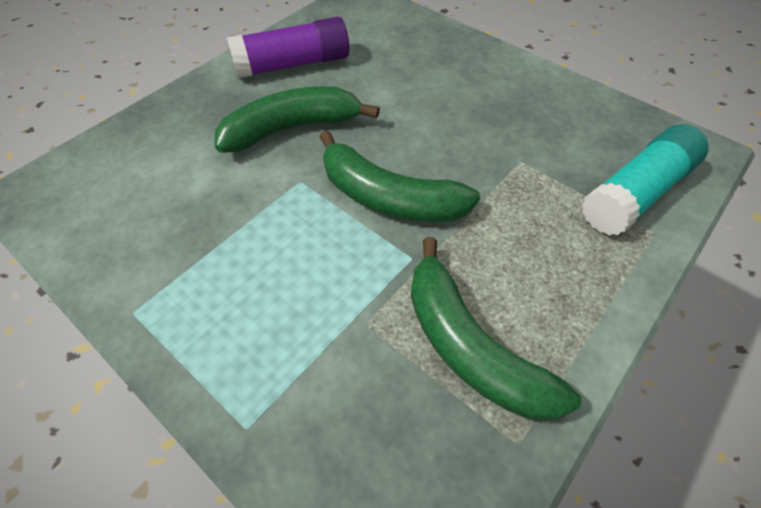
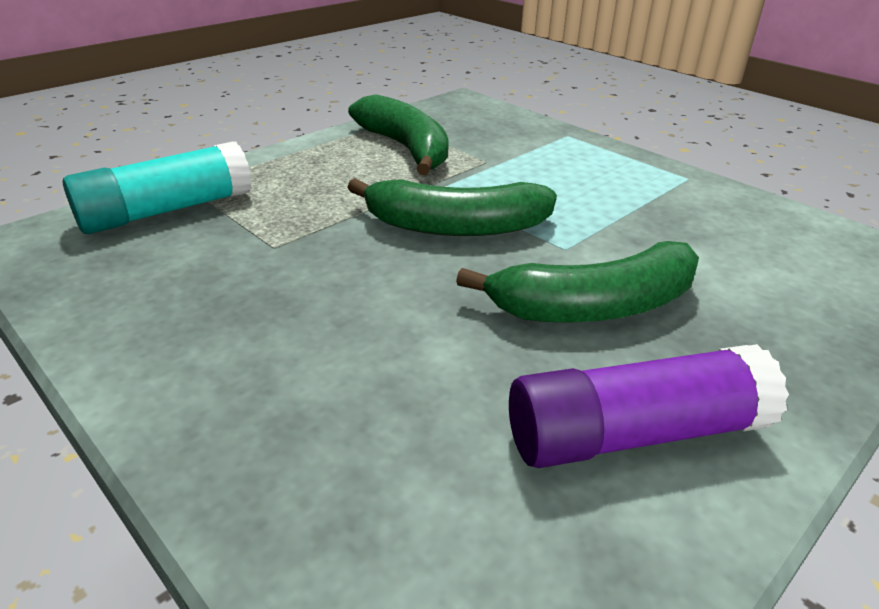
camera: 175 degrees left, 20 degrees down
green banana [319,130,480,222] -> green banana turned 150 degrees clockwise [347,178,557,236]

